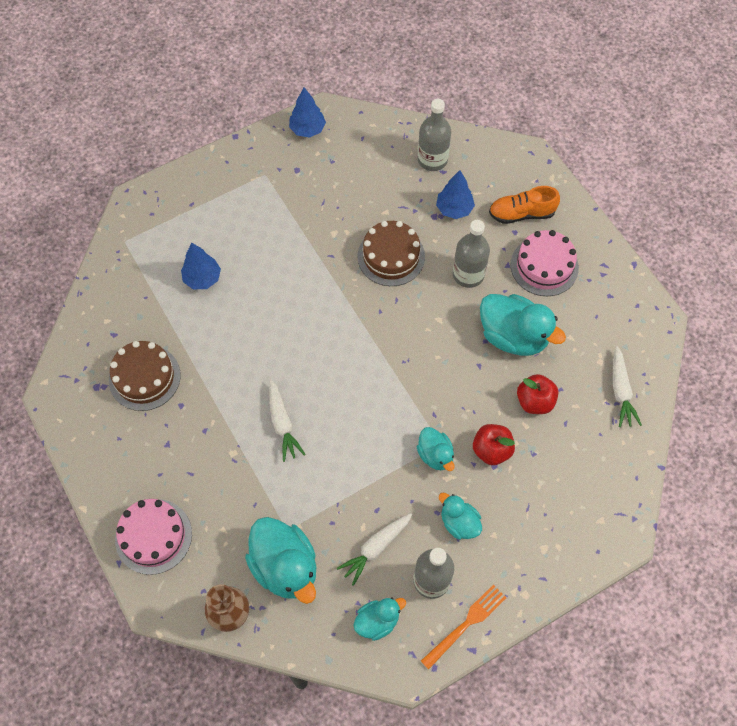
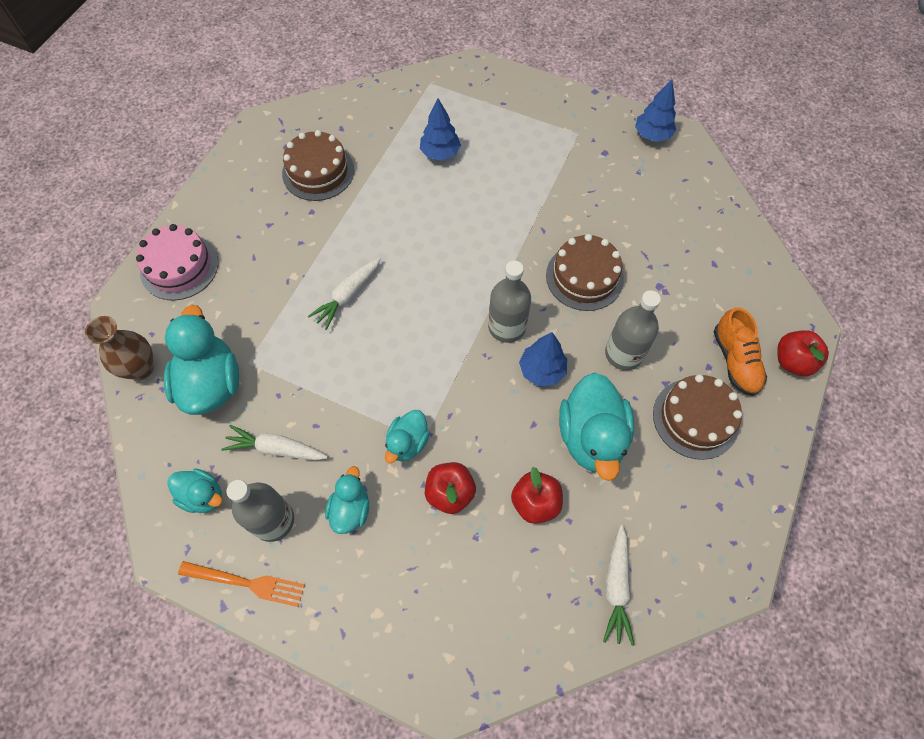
camera: 55 degrees right, 0 degrees up
turquoise duck [245,517,316,604] -> turquoise duck turned 150 degrees clockwise [164,305,239,415]
grey bottle [418,99,451,171] -> grey bottle moved to [488,261,531,343]
blue tree [436,170,475,219] -> blue tree moved to [519,332,567,386]
orange shoe [489,186,560,224] -> orange shoe turned 150 degrees counterclockwise [714,307,767,396]
pink cake [511,230,579,296] -> brown cake [653,374,742,460]
white carrot [613,346,642,427] -> white carrot turned 45 degrees counterclockwise [603,525,634,646]
none -> red apple [777,330,829,376]

